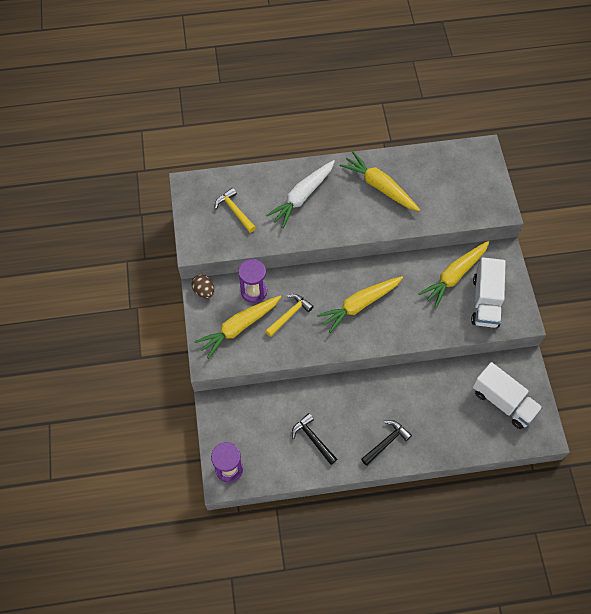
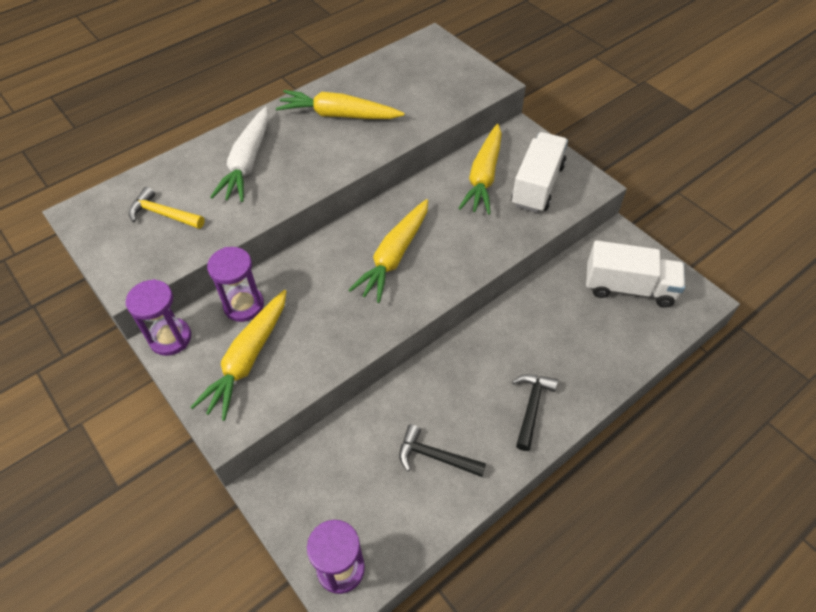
camera: 30 degrees left, 10 degrees down
brown egg [192,275,214,298] -> purple hourglass [126,279,191,356]
yellow hammer [265,294,314,337] -> none
white truck [471,257,506,328] -> white truck turned 135 degrees counterclockwise [511,132,568,213]

